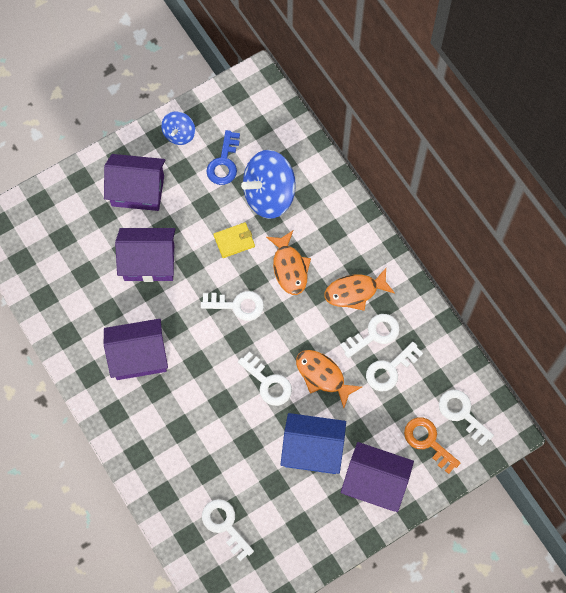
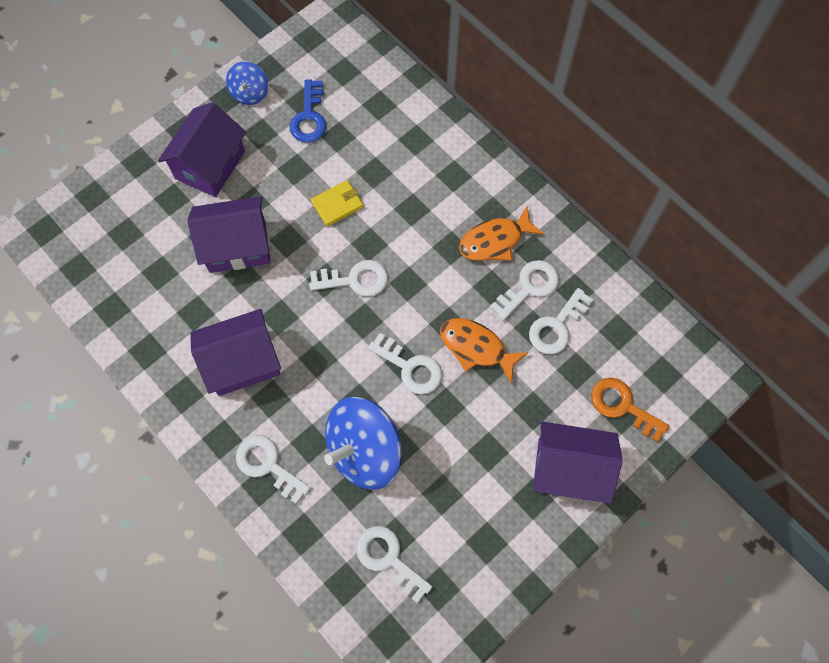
camera: 10 degrees left, 0 degrees up
purple house [104,154,165,211] -> purple house turned 60 degrees counterclockwise [158,102,246,197]
blue spinning top [241,150,296,219] -> blue spinning top moved to [324,397,402,490]
orange fish [266,231,311,295] -> none
blue house [281,413,346,474] -> none
white key [439,390,494,446] -> white key moved to [236,435,311,504]

